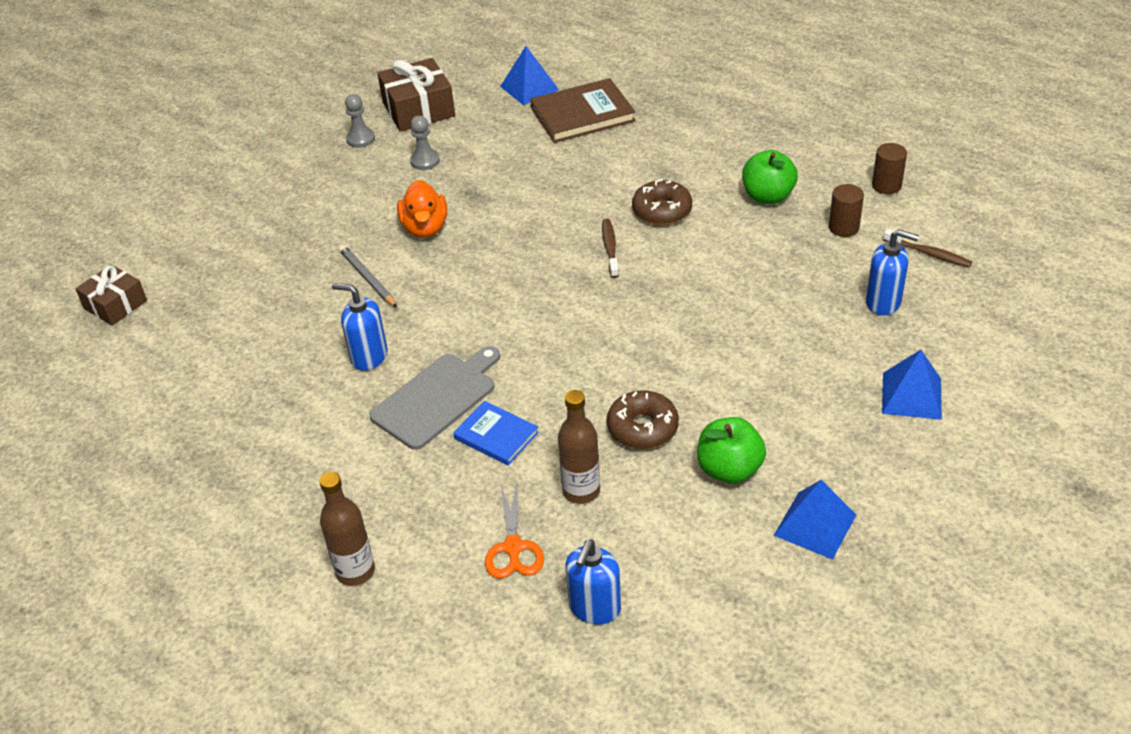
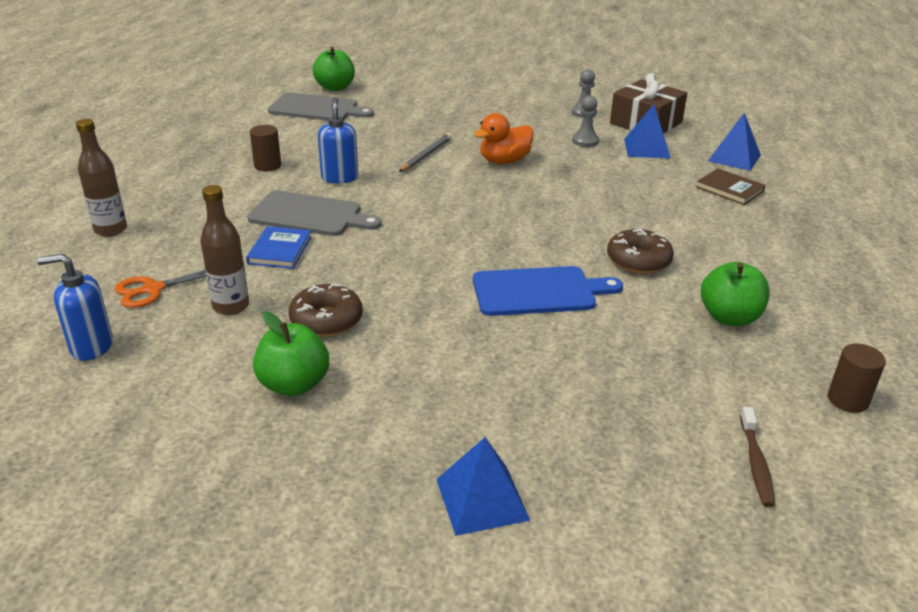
camera: 60 degrees right, 10 degrees down
brown gift [76,264,147,326] -> green apple [313,47,355,91]
brown book [530,78,636,143] -> brown book [696,168,766,205], size x0.60
brown toothbrush [602,219,619,278] -> none
blue pyramid [774,480,856,560] -> blue pyramid moved to [624,104,671,159]
brown cylinder [829,184,864,237] -> brown cylinder moved to [250,125,281,171]
blue soap dispenser [866,229,919,315] -> none
none -> grey cutting board [268,92,374,121]
none -> blue cutting board [473,266,623,316]

